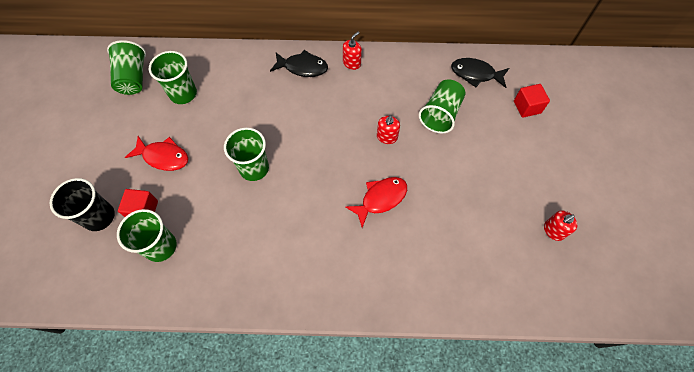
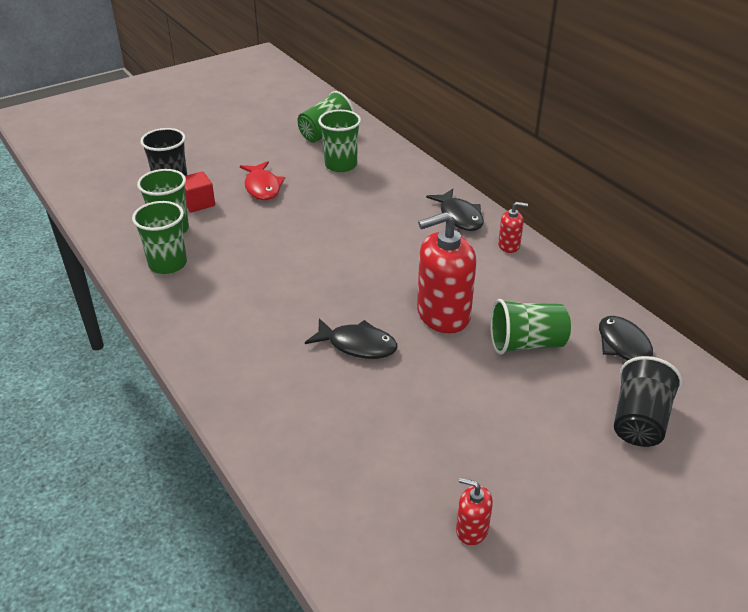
camera: 55 degrees right, 25 degrees down
green cup [224,128,269,181] -> green cup moved to [132,201,187,274]
red fish [345,177,407,228] -> black fish [305,318,398,359]
red soap dispenser [377,115,400,144] -> red soap dispenser [417,212,476,333], size x2.12
red cube [514,84,550,118] -> black cup [614,356,682,447]

